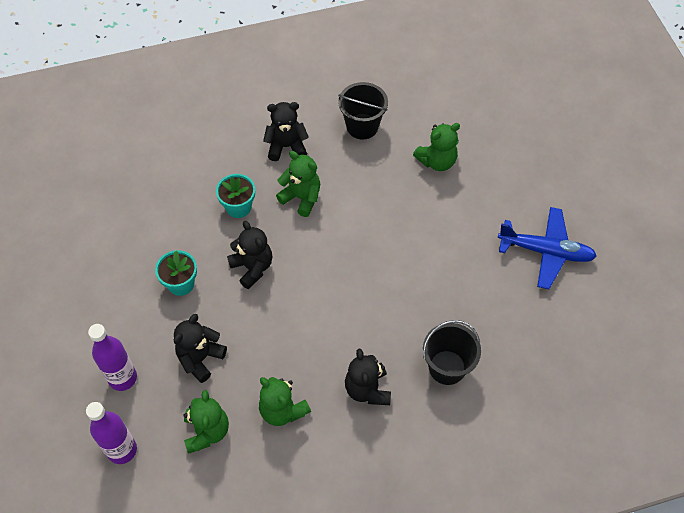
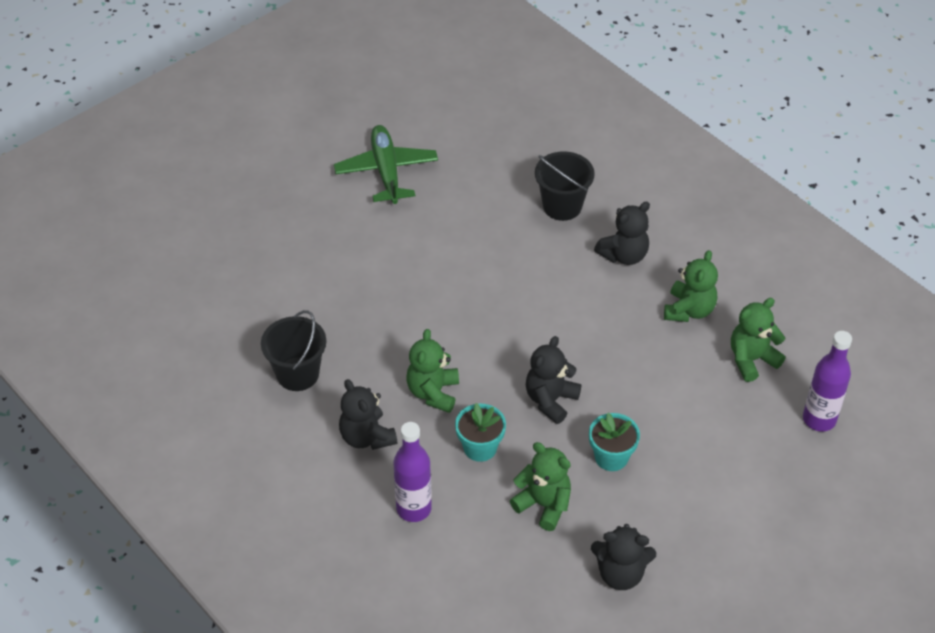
camera: 115 degrees left, 10 degrees down
purple bottle [88,324,137,391] -> purple bottle moved to [394,422,432,522]
black teddy bear [174,314,227,383] -> black teddy bear moved to [591,524,656,590]
green teddy bear [413,123,460,171] -> green teddy bear moved to [510,442,571,531]
blue plane [498,207,597,289] -> green plane [334,125,438,204]

